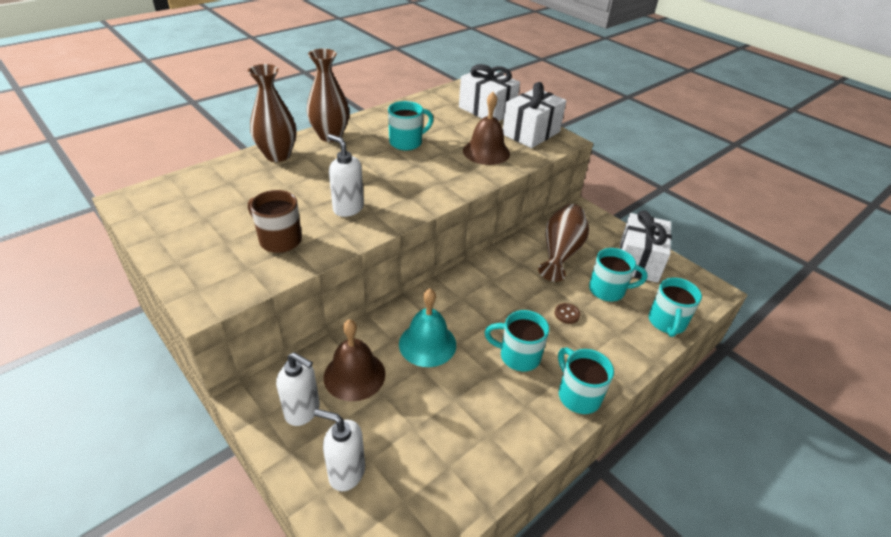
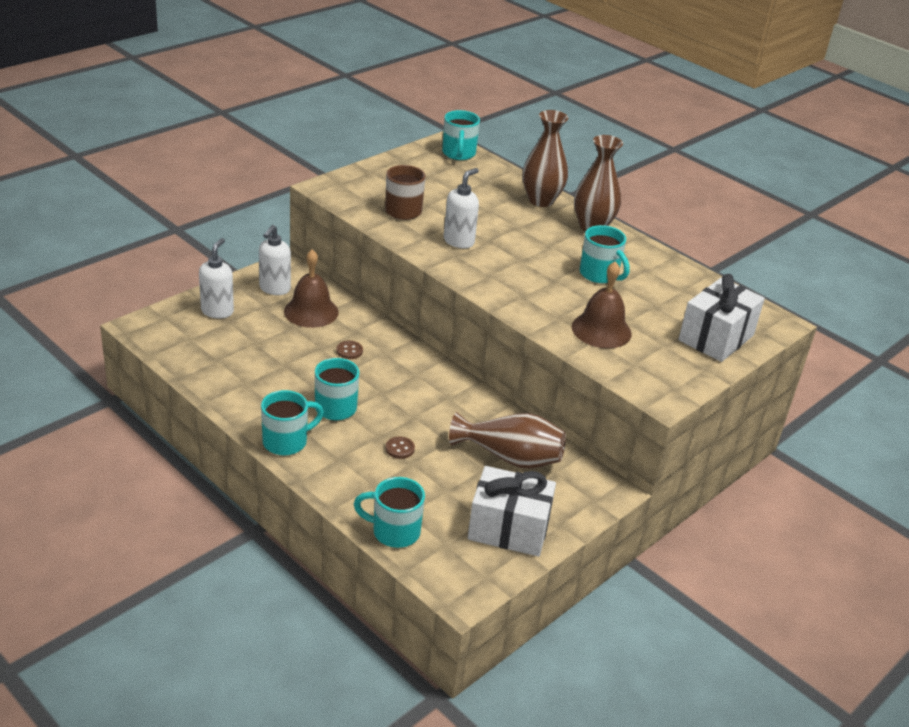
camera: 85 degrees right, 5 degrees down
turquoise bell [399,288,456,367] -> brown button [336,341,363,359]
white gift [503,82,566,148] -> none
turquoise mug [589,248,648,301] -> turquoise mug moved to [442,110,480,160]

